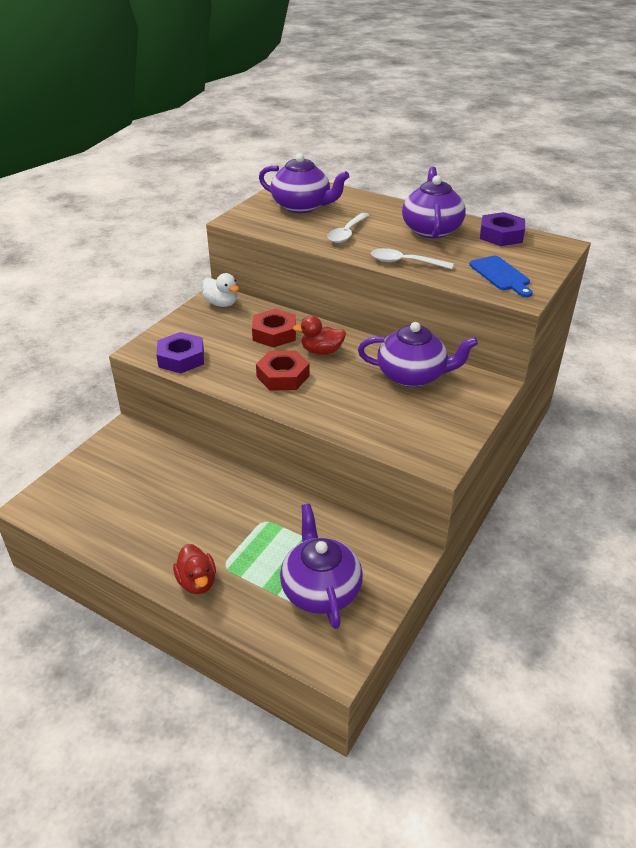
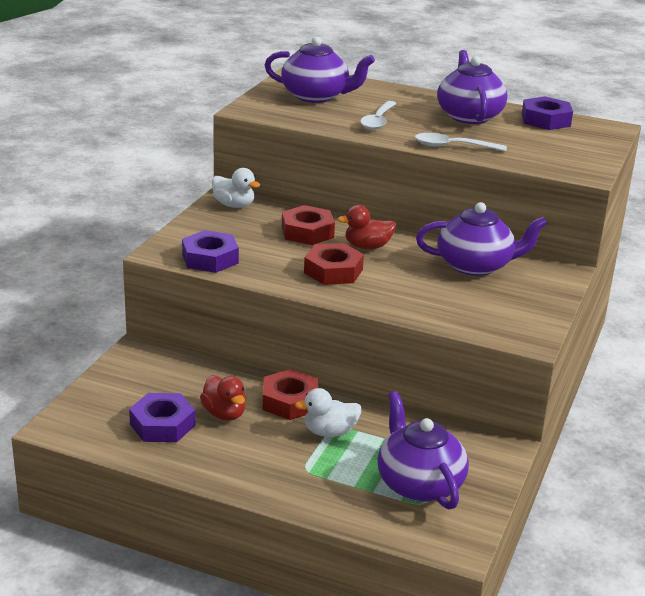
camera: 10 degrees left, 10 degrees down
red duck [173,544,216,594] -> red duck moved to [200,375,246,421]
blue cutting board [469,256,533,297] -> none
none -> purple nut [129,393,196,442]
none -> red nut [263,369,318,420]
none -> white duck [295,388,362,437]

